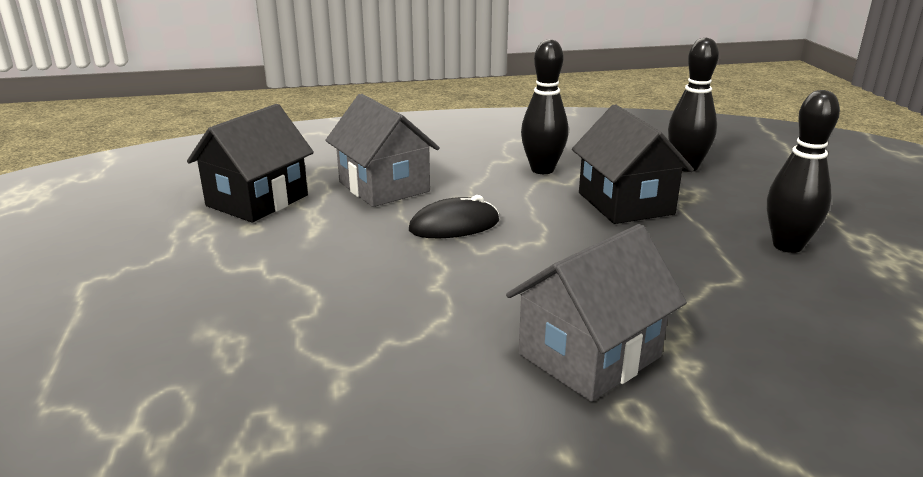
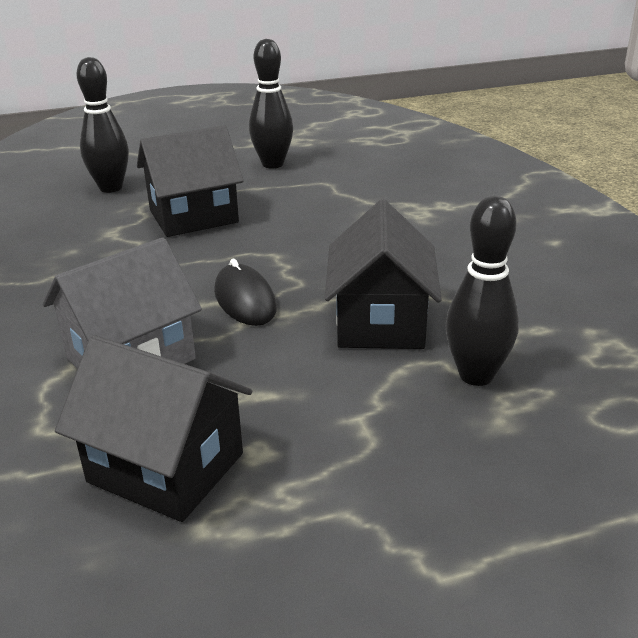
camera: 95 degrees left, 5 degrees up
grey house [506,224,687,402] -> none
black bowling pin [521,39,569,174] -> black bowling pin moved to [446,196,519,386]
none -> black house [325,200,442,349]

